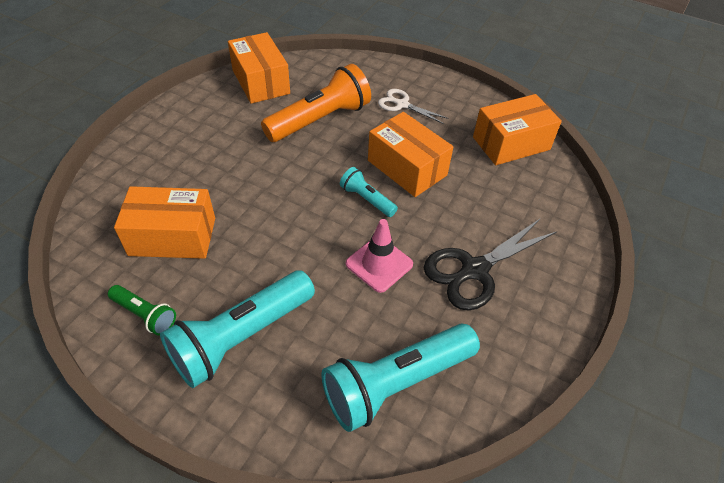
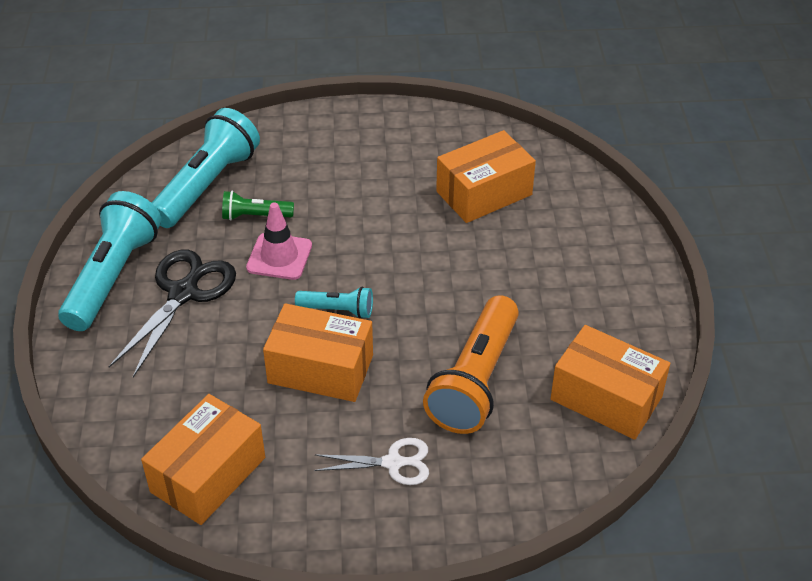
camera: 150 degrees right, 5 degrees down
green flashlight [108,285,176,335] -> green flashlight moved to [222,191,294,221]
turquoise flashlight [160,270,315,388] -> turquoise flashlight moved to [58,191,162,331]

